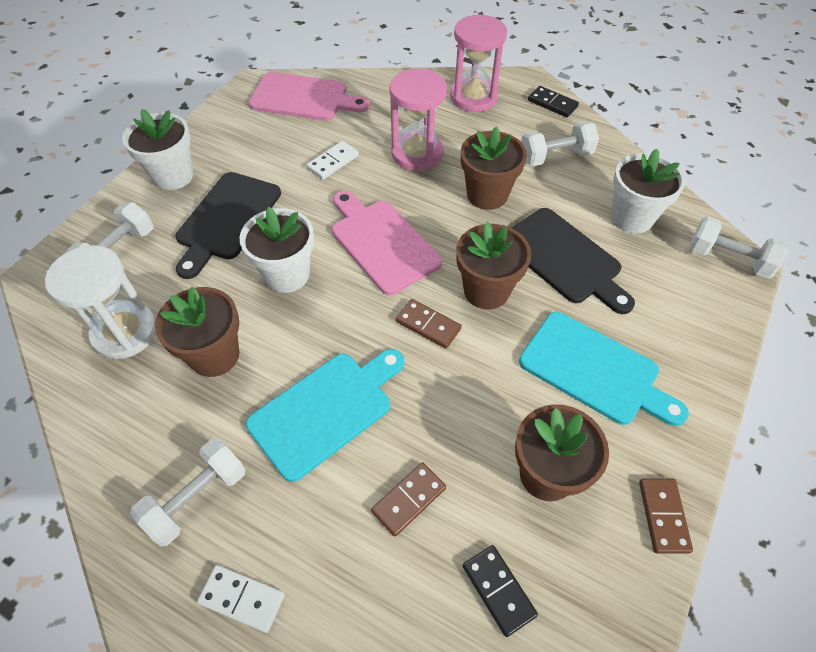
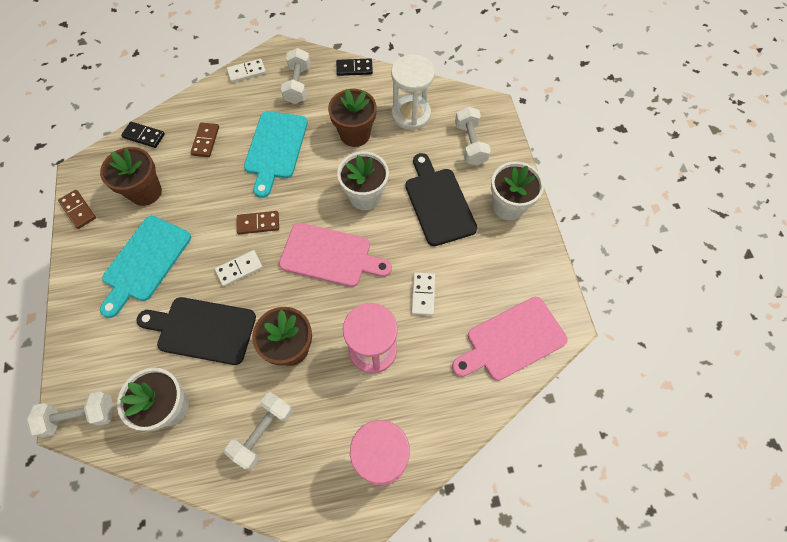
camera: 140 degrees right, 10 degrees up
brown flower pot [456,222,531,309] -> white domino [215,250,263,287]
turquoise cutting board [519,312,689,426] -> turquoise cutting board turned 60 degrees counterclockwise [100,216,191,318]
black domino [528,86,579,117] -> black domino moved to [336,58,373,76]

